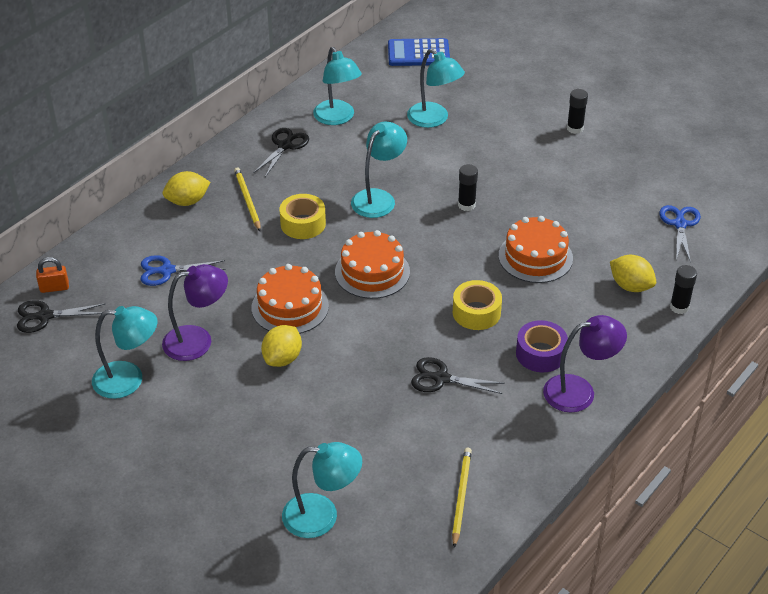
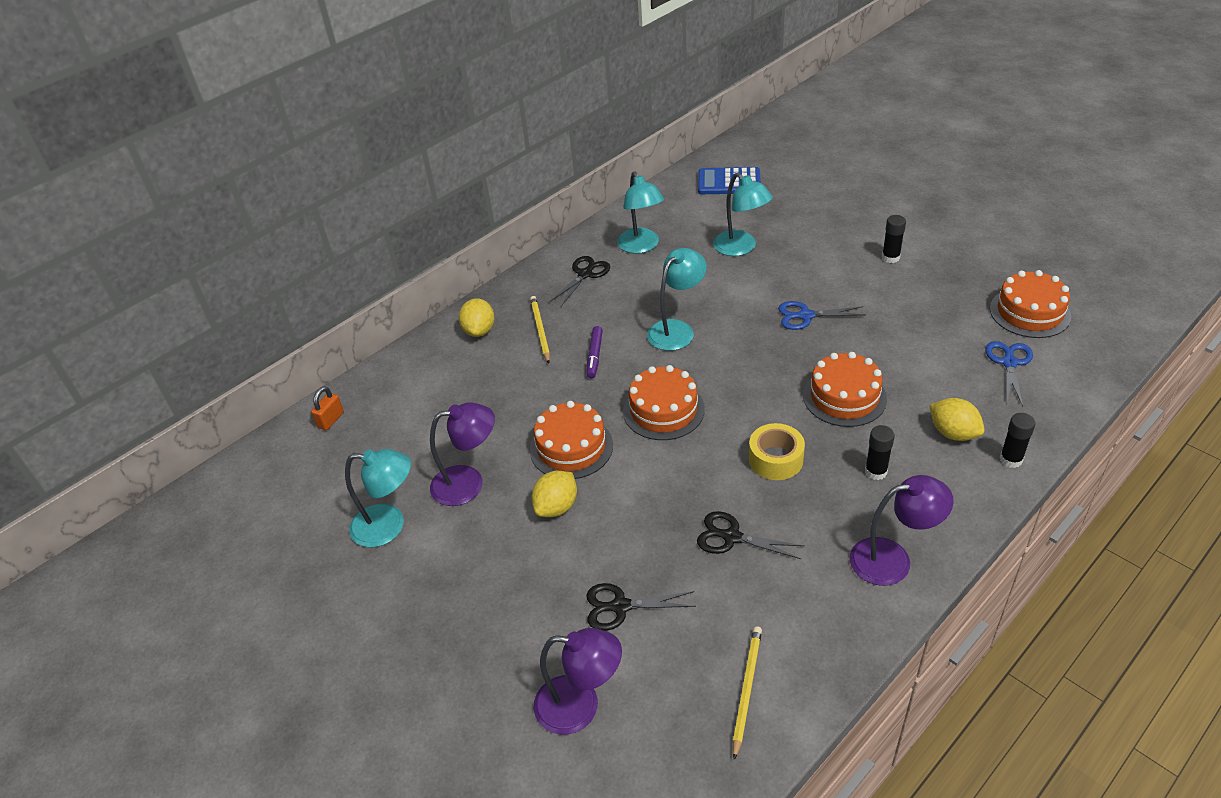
camera: 10 degrees right, 0 degrees up
black scissors [17,300,105,333] -> black scissors moved to [586,583,696,631]
orange padlock [36,257,69,293] -> orange padlock turned 60 degrees counterclockwise [311,386,344,430]
blue scissors [141,255,225,286] -> blue scissors moved to [778,301,865,330]
yellow lemon [163,171,210,206] -> yellow lemon turned 75 degrees counterclockwise [459,298,494,337]
yellow tape [280,194,326,239] -> purple marker [587,326,603,378]
turquoise lamp [282,442,362,538] -> purple lamp [534,628,622,735]
black glue stick [458,164,478,211] -> black glue stick moved to [865,425,895,480]
purple tape [516,320,568,372] -> none
none -> orange cake [990,270,1071,338]

